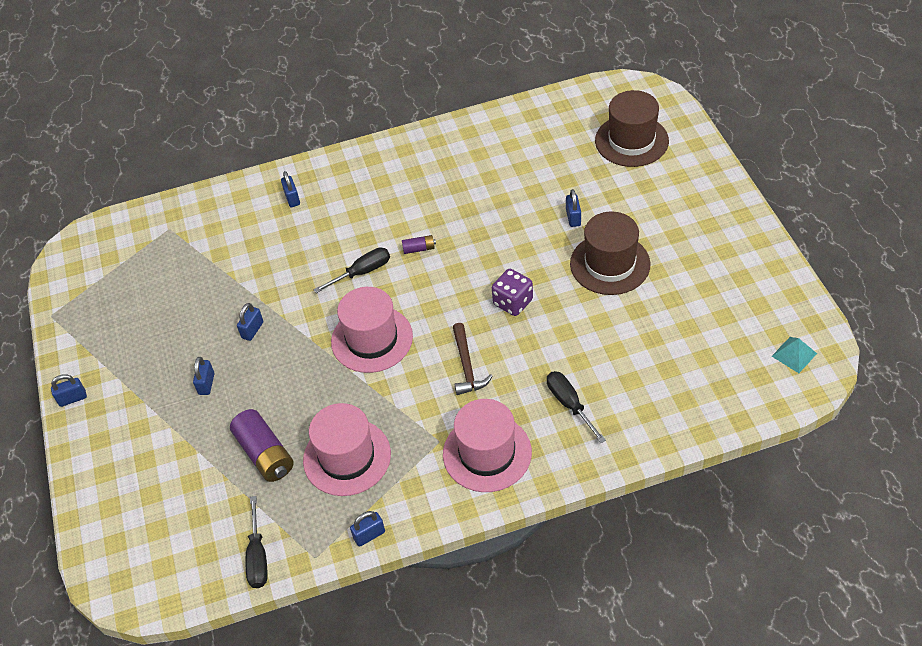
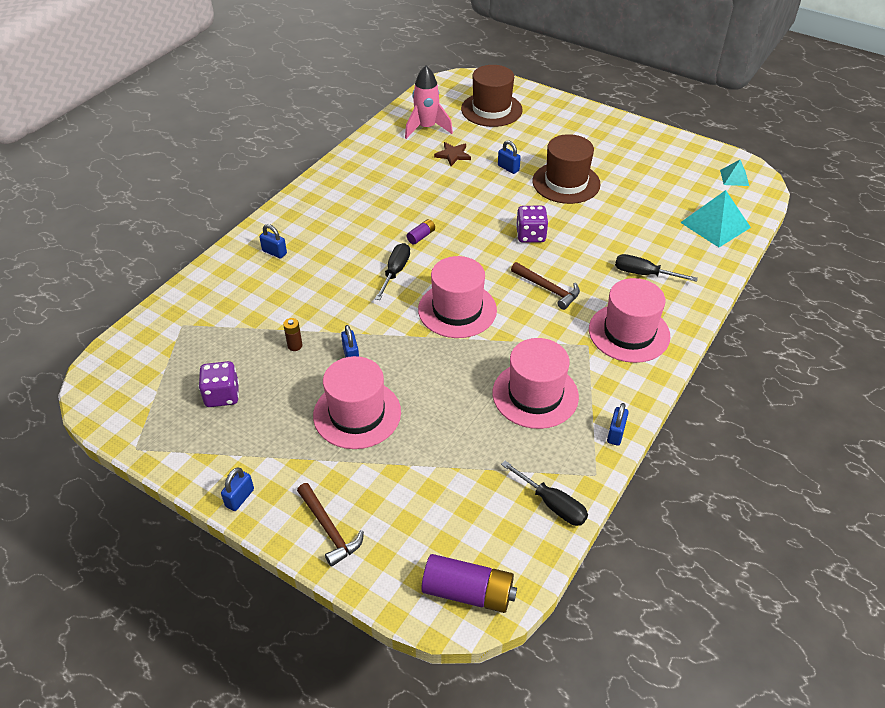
camera: 45 degrees left, 5 degrees down
blue padlock [193,357,214,395] -> pink hat [313,356,401,449]
purple battery [230,409,294,482] -> purple battery moved to [421,554,517,613]
none -> purple dice [199,361,239,407]
none -> brown battery [283,318,303,351]
none -> brown hammer [297,483,364,567]
none -> pink rocket [405,65,453,139]
none -> brown star [434,142,471,166]
none -> turquoise pyramid [680,190,751,247]

